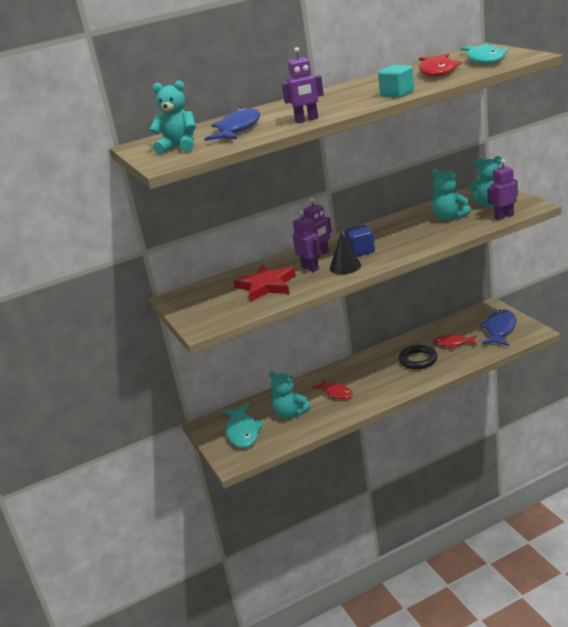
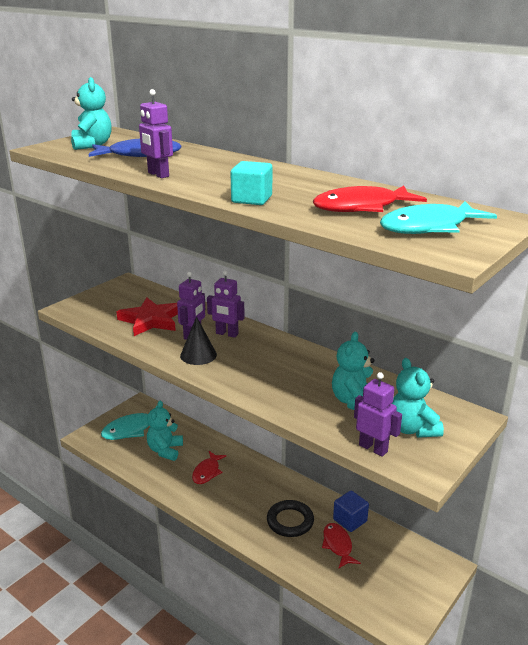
camera: 60 degrees right, 0 degrees up
blue cube [345,225,375,257] -> blue cube moved to [333,491,369,532]
blue fish [479,309,516,346] -> none

